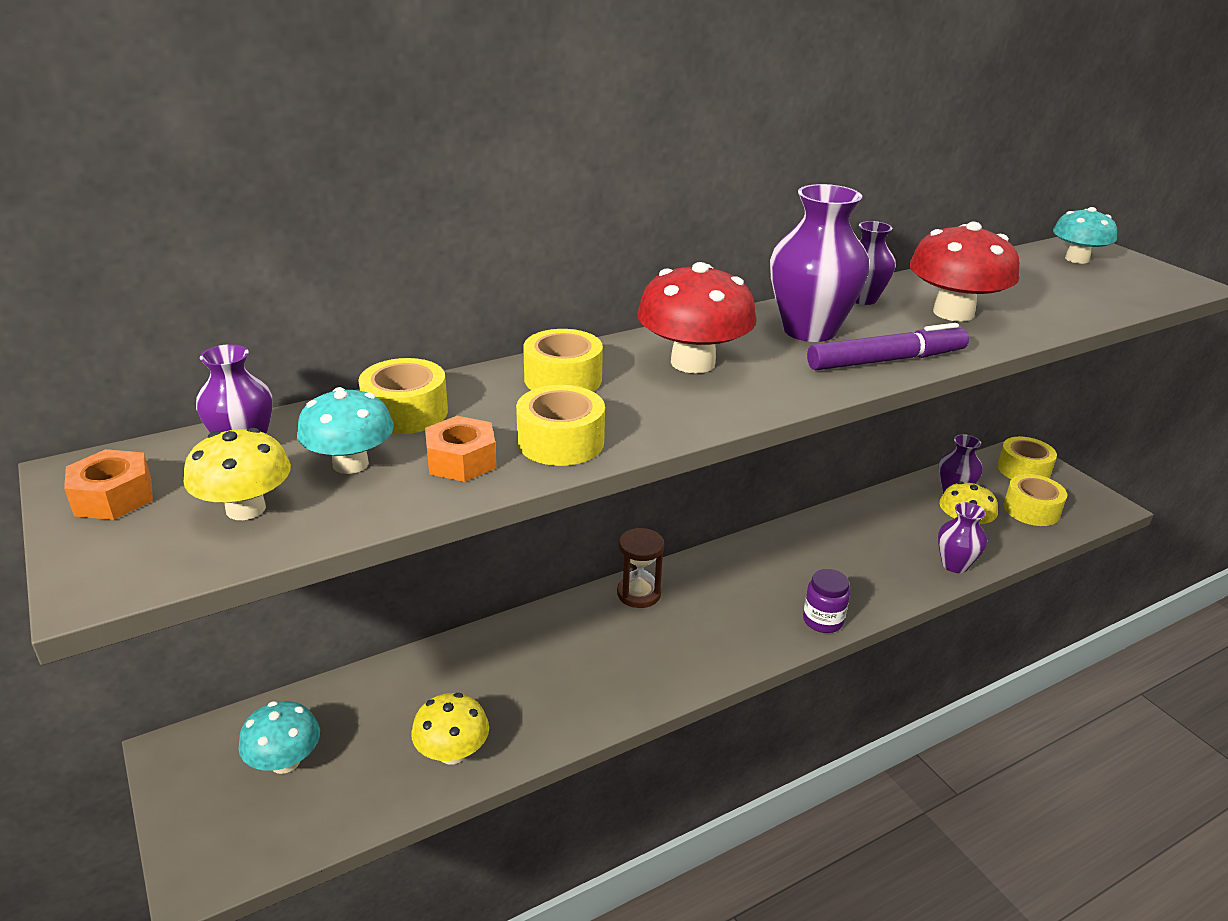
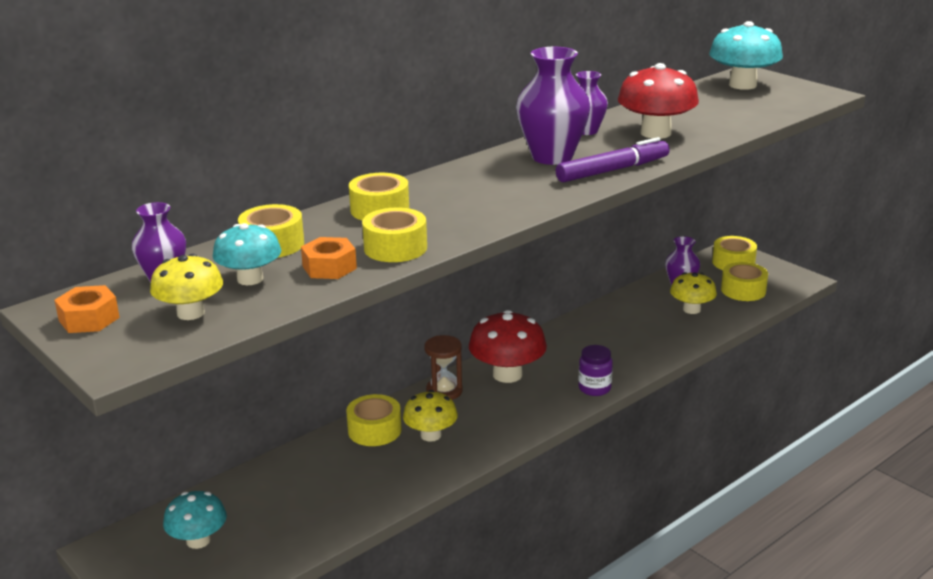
camera: 10 degrees left, 5 degrees down
yellow mushroom [411,693,489,764] -> yellow mushroom moved to [403,390,458,442]
red mushroom [637,262,757,373] -> red mushroom moved to [469,310,547,383]
purple vase [938,502,987,573] -> none
turquoise mushroom [1053,207,1117,264] -> turquoise mushroom [709,21,783,90], size x1.54
none -> yellow tape [346,394,402,446]

